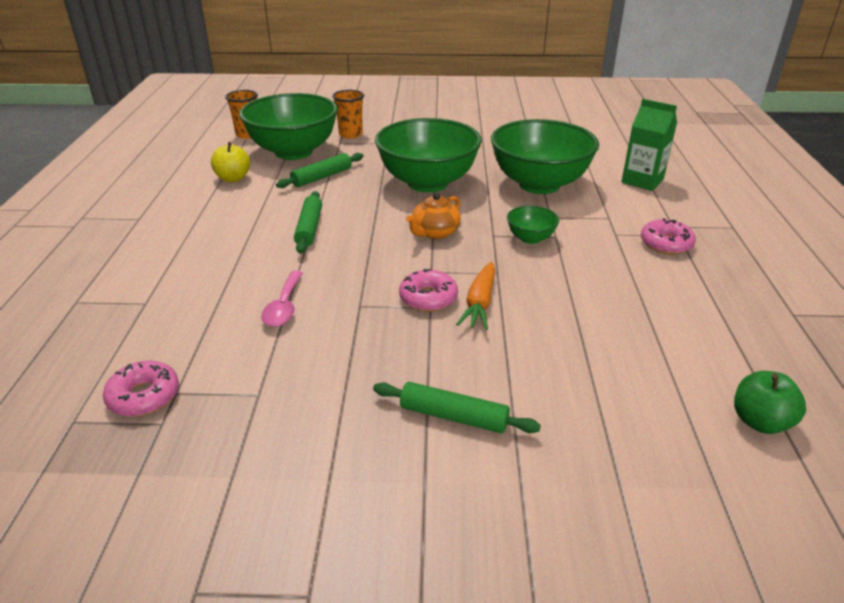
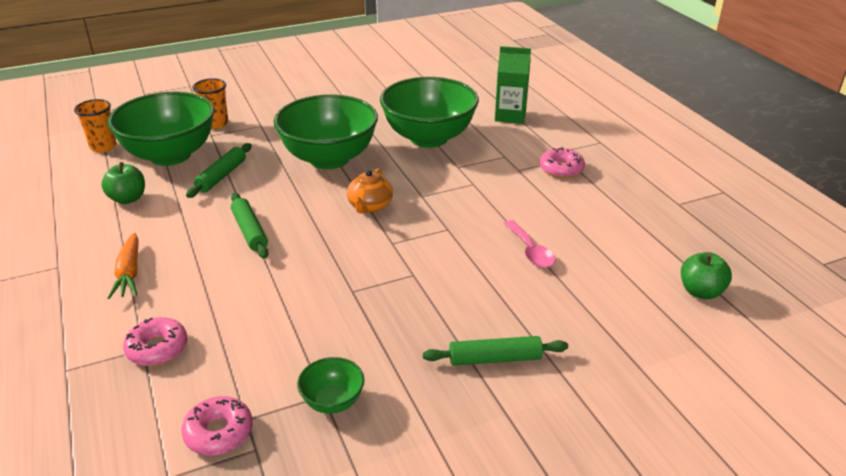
camera: 25 degrees left, 0 degrees up
yellow apple [211,142,250,182] -> green apple [101,162,145,204]
pink spoon [261,271,303,327] -> pink spoon moved to [504,220,555,268]
pink donut [399,269,458,312] -> pink donut moved to [123,317,187,366]
orange carrot [456,262,495,330] -> orange carrot moved to [108,233,139,299]
green bowl [507,206,559,244] -> green bowl moved to [297,357,364,414]

